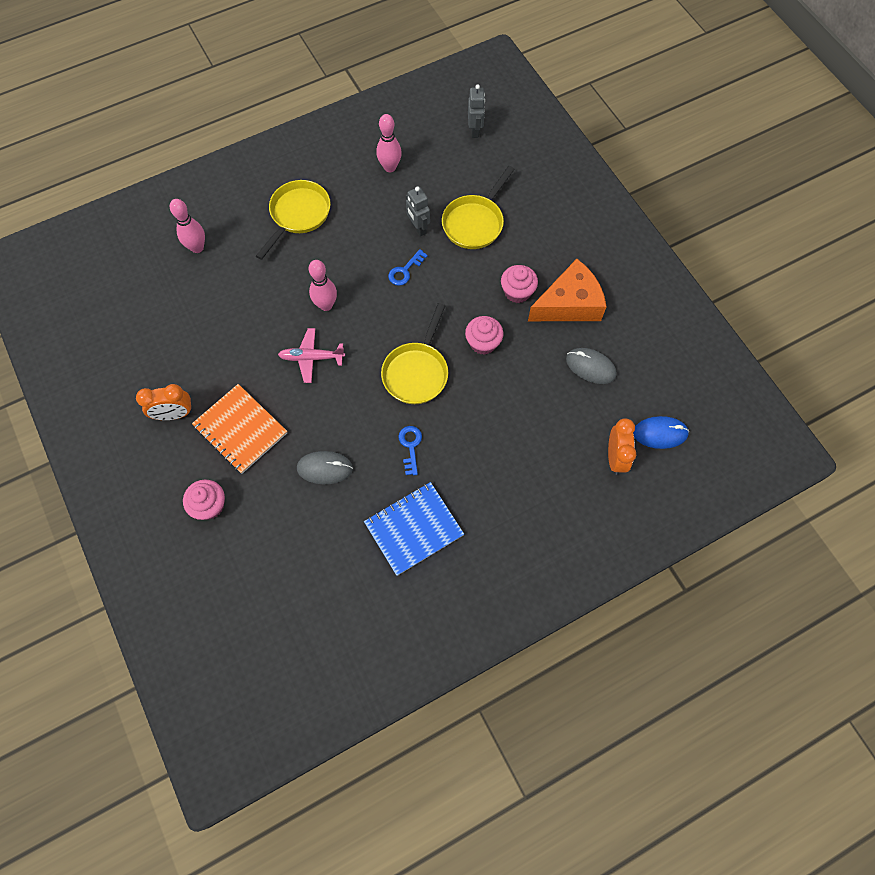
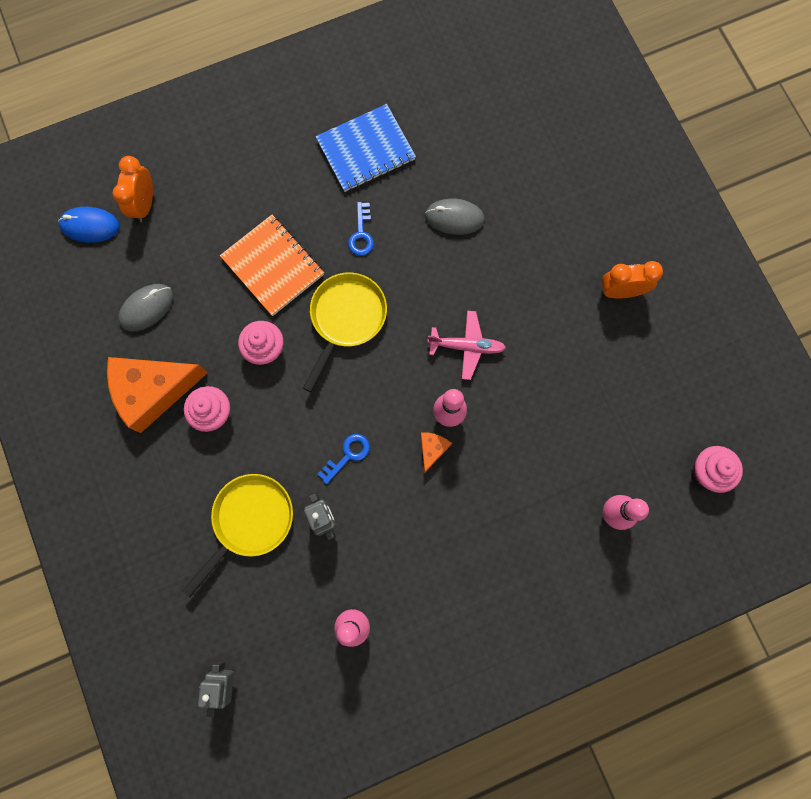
camera: 175 degrees left, 10 degrees up
pink cupcake [183,480,225,520] -> pink cupcake moved to [693,446,743,493]
orange notebook [192,384,287,474] -> orange notebook moved to [220,215,324,316]
yellow pan [256,180,331,260] -> none
grey mouse [566,348,617,384] -> grey mouse turned 75 degrees counterclockwise [118,284,173,332]
none -> orange cheese [421,433,452,473]

